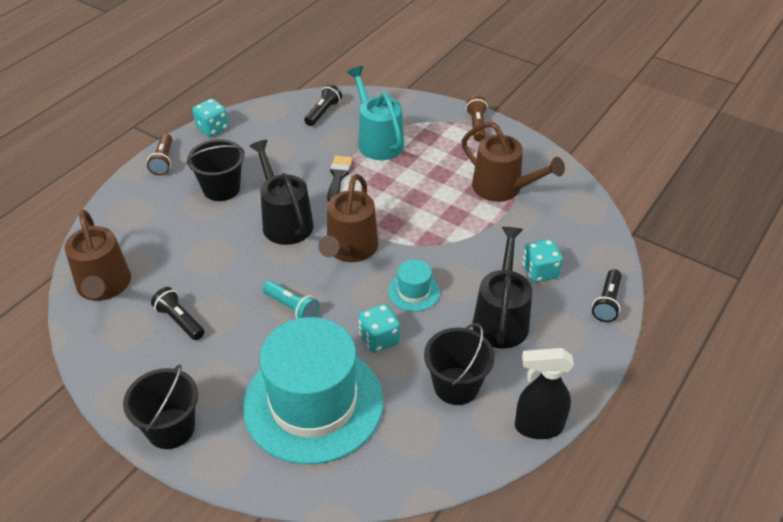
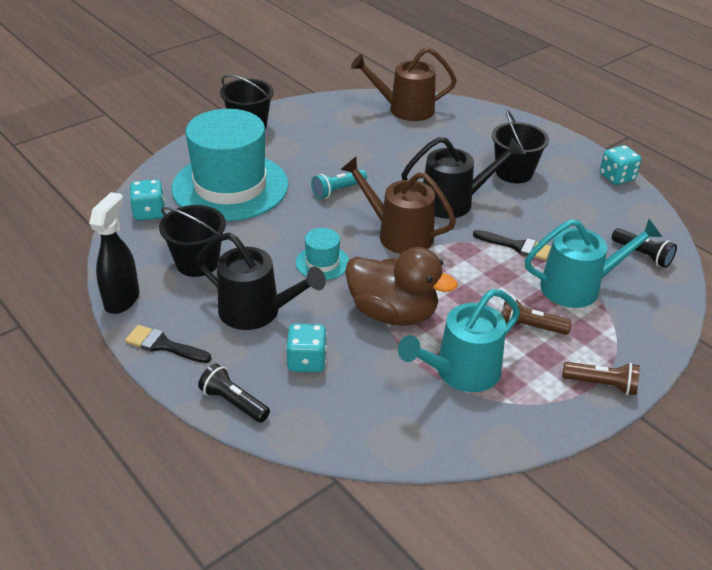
camera: 105 degrees right, 5 degrees down
brown flashlight [147,134,172,175] -> brown flashlight moved to [501,298,572,335]
black flashlight [151,287,204,340] -> none
turquoise dice [358,304,400,353] -> turquoise dice moved to [130,179,165,221]
brown watering can [461,122,565,202] -> turquoise watering can [398,289,520,392]
none -> black brush [125,325,212,363]
none -> brown duck [345,247,458,326]

